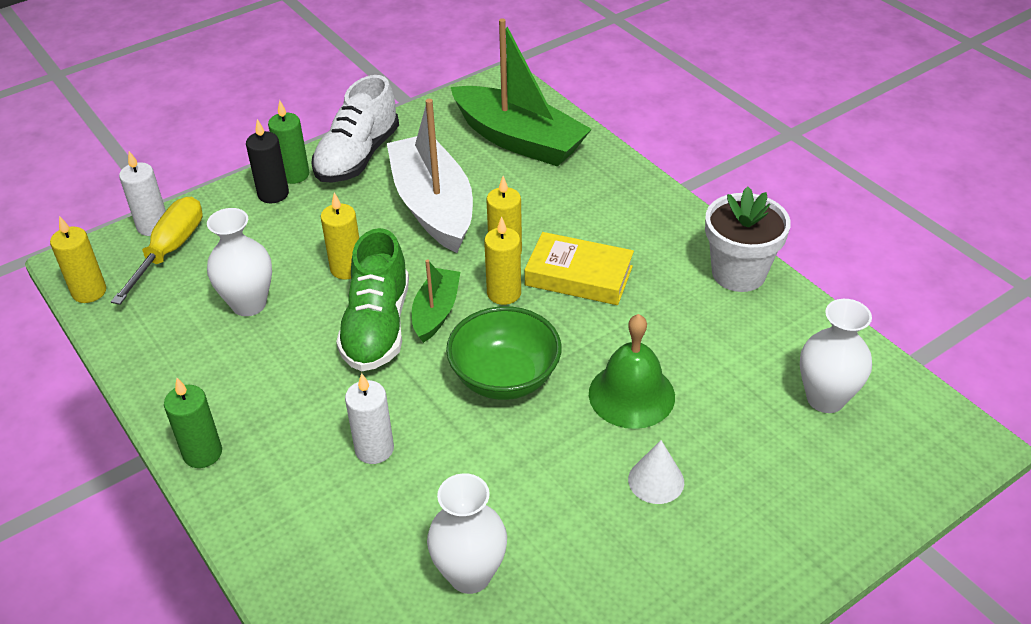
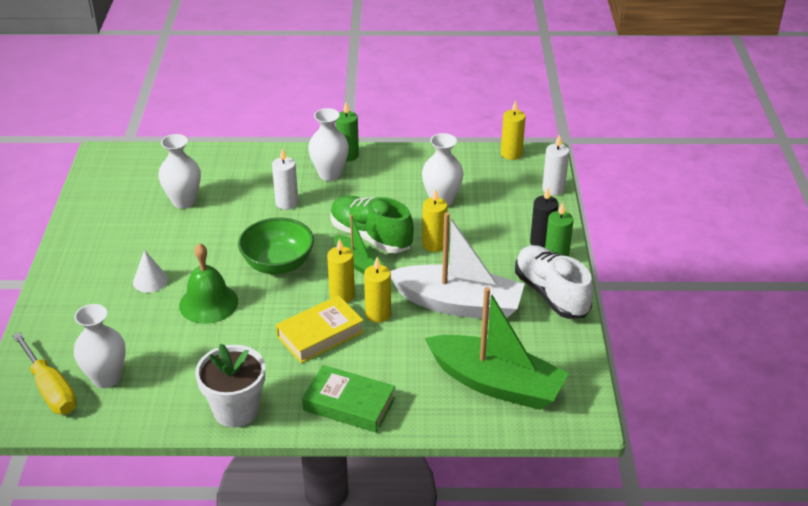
camera: 125 degrees right, 5 degrees down
yellow screwdriver [111,197,203,305] -> yellow screwdriver moved to [13,332,77,414]
green boat [451,18,592,167] -> green boat turned 135 degrees counterclockwise [425,287,569,410]
none -> green book [302,365,395,433]
none -> white vase [308,108,349,181]

